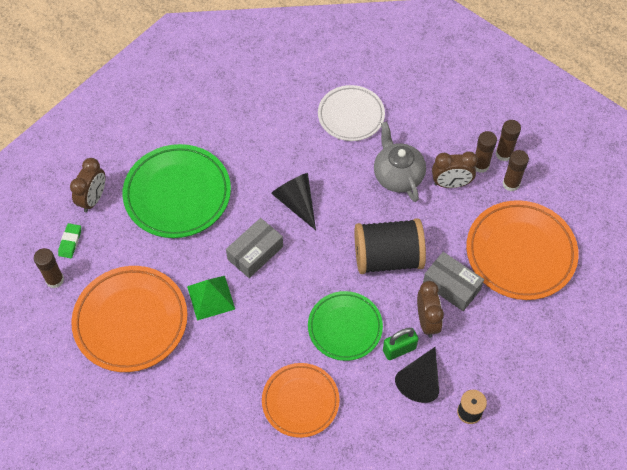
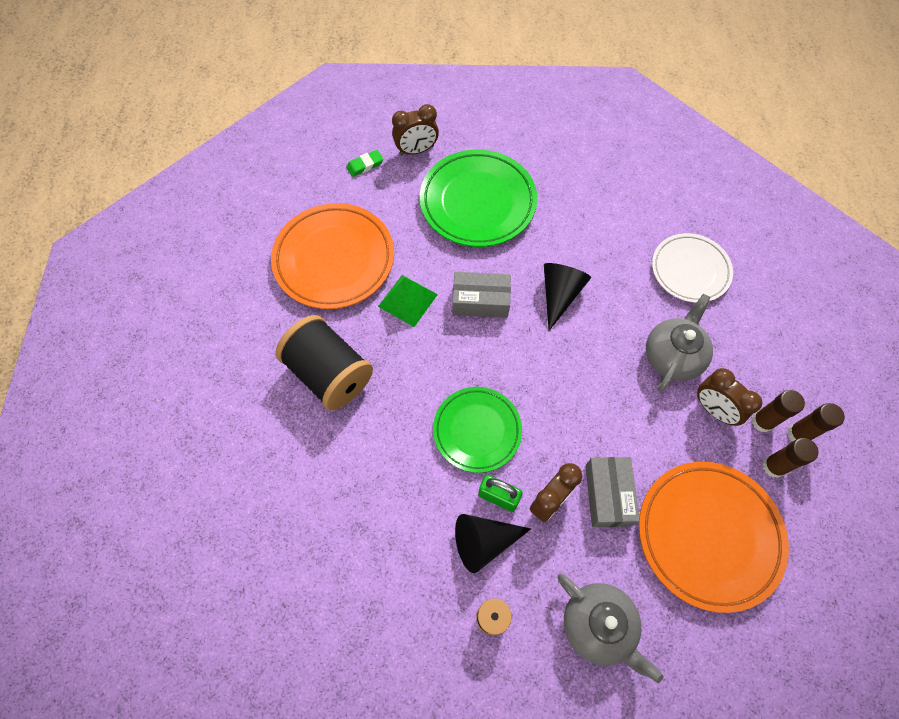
camera: 50 degrees right, 5 degrees up
brown glue stick [34,248,64,288] -> none
orange plate [262,363,340,438] -> none
black spool [354,218,426,274] -> black spool moved to [276,315,373,411]
none -> grey teapot [558,574,663,683]

